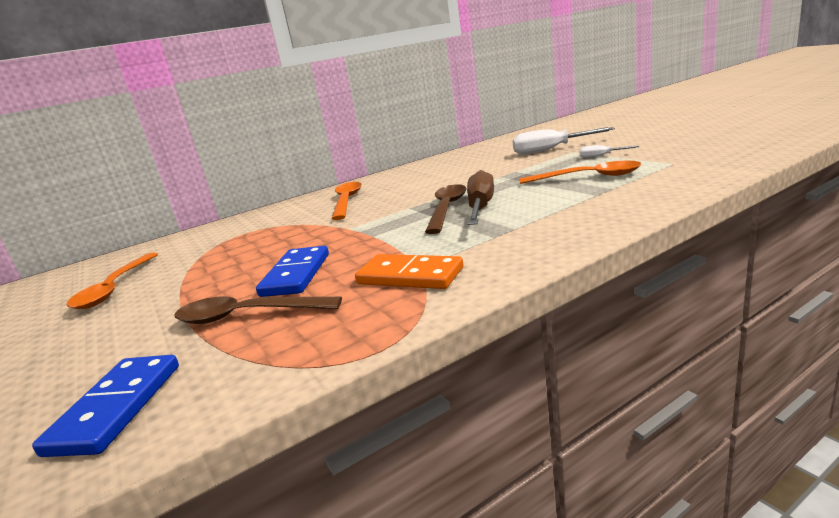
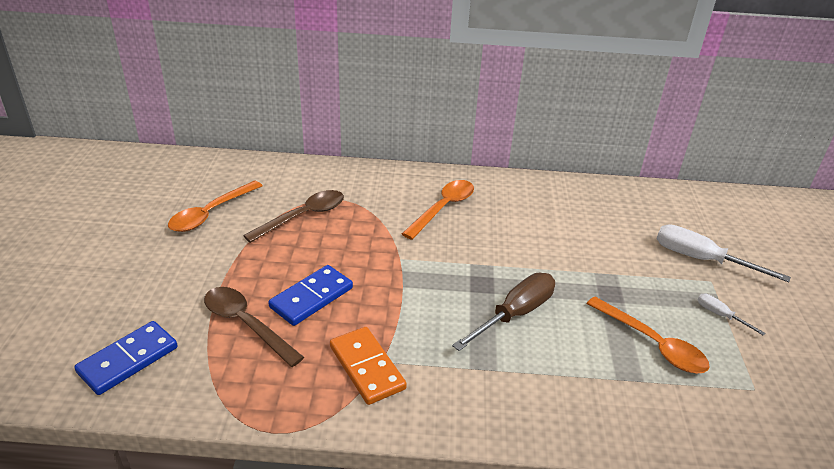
camera: 30 degrees right, 15 degrees up
brown spoon [425,184,466,234] -> brown spoon moved to [243,190,344,243]

